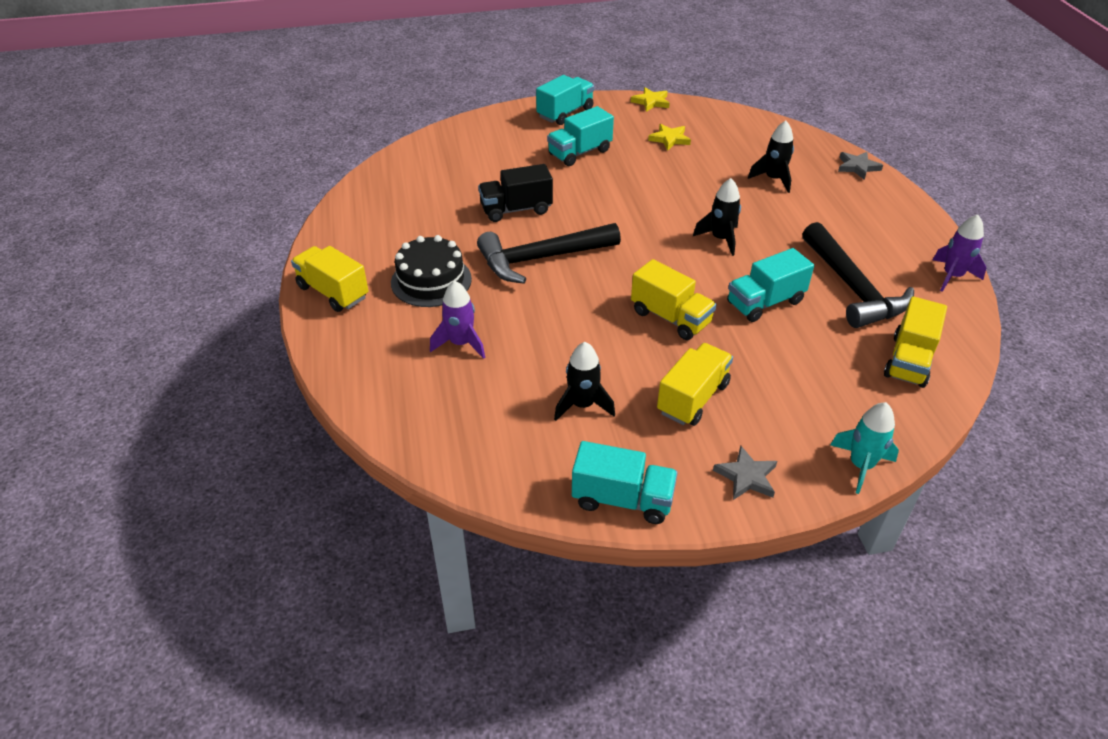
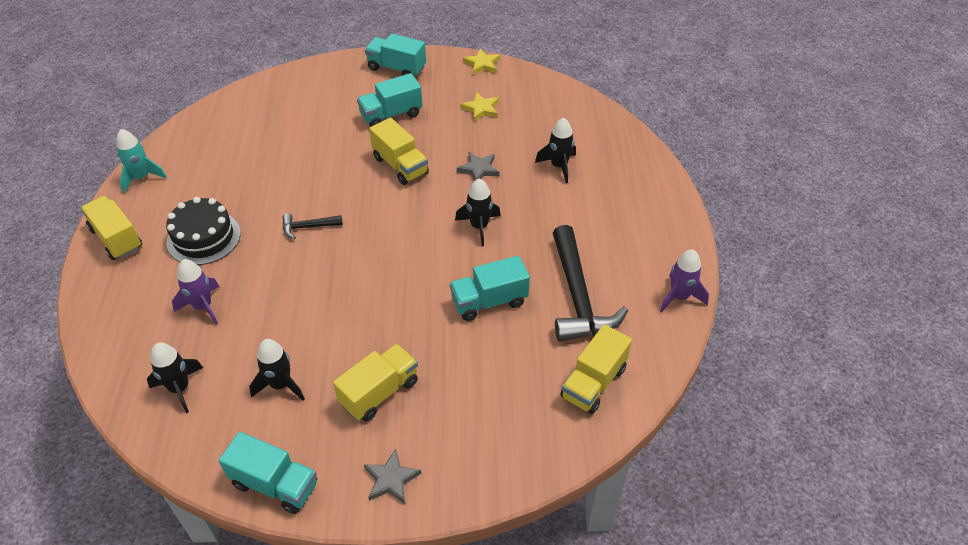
camera: 10 degrees right, 5 degrees up
black hammer [477,223,621,284] -> black hammer [283,213,343,239], size x0.46
black truck [478,164,553,222] -> none
turquoise truck [536,75,594,125] -> turquoise truck turned 120 degrees counterclockwise [365,33,426,76]
yellow truck [631,259,717,340] -> yellow truck moved to [369,118,429,185]
turquoise rocket [831,402,899,494] -> turquoise rocket moved to [116,129,167,193]
grey star [838,152,883,180] -> grey star moved to [457,152,500,181]
none -> black rocket [147,342,203,413]

